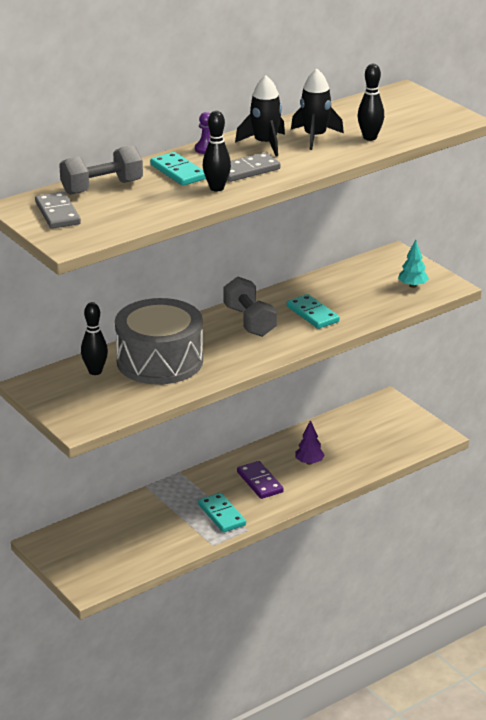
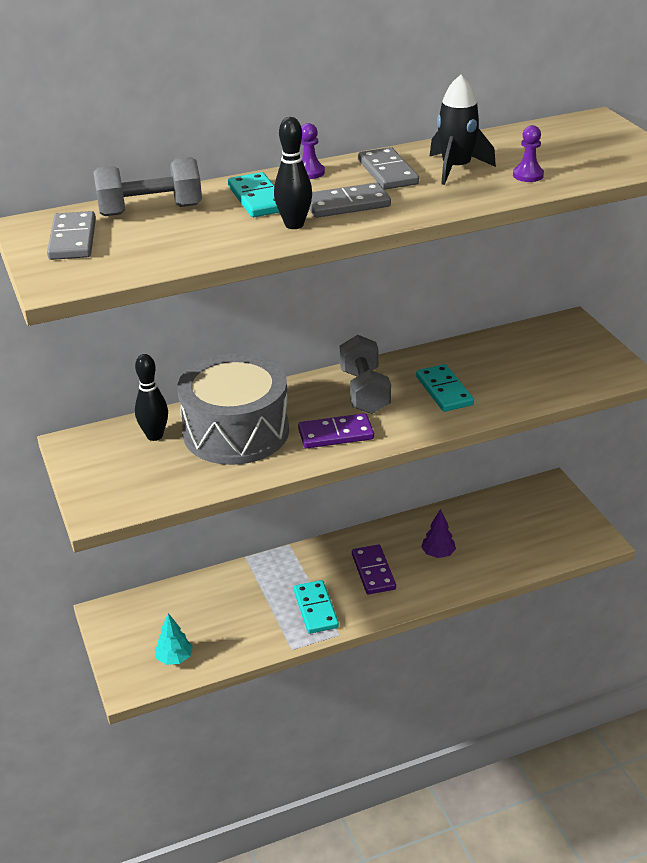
camera: 15 degrees right, 5 degrees up
black rocket [235,75,285,157] -> grey domino [358,147,419,189]
black bowling pin [358,64,384,141] -> purple pawn [513,125,544,182]
turquoise tree [398,239,429,288] -> turquoise tree moved to [155,613,193,665]
none -> purple domino [298,413,374,448]

